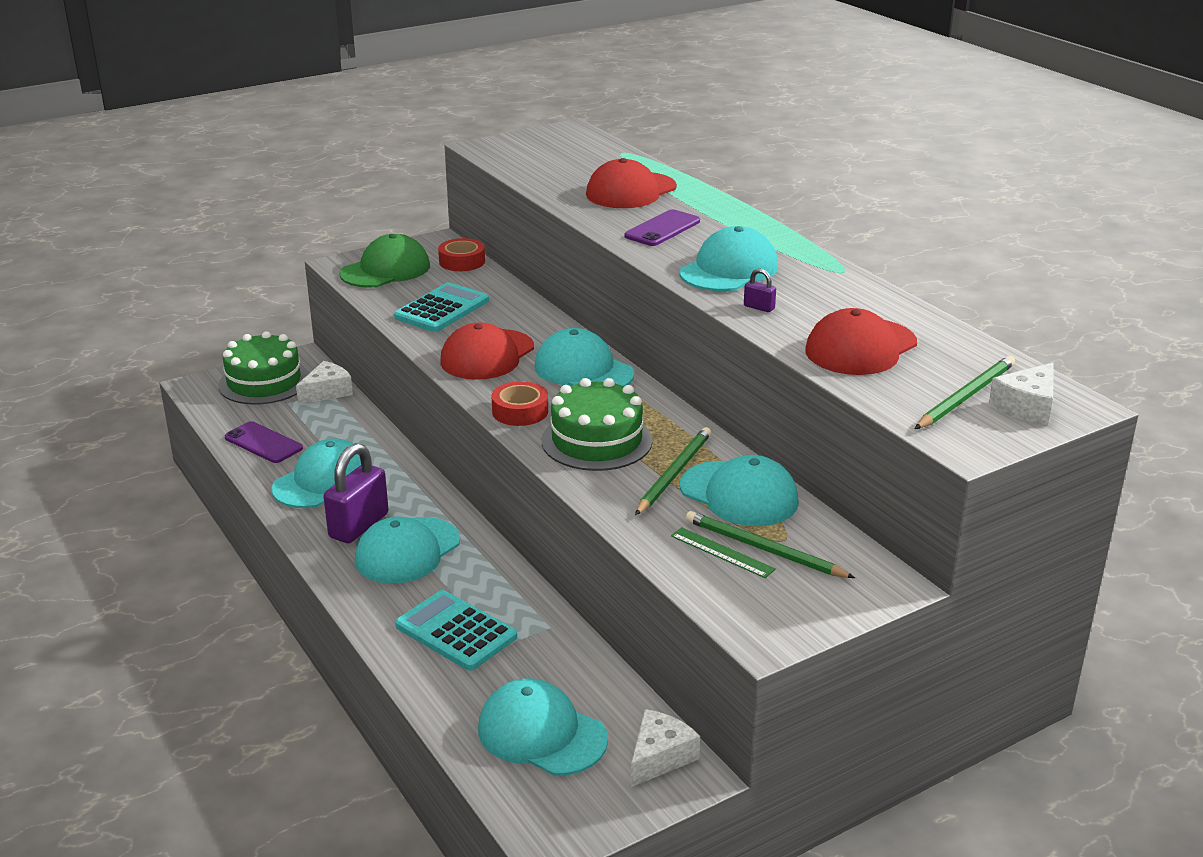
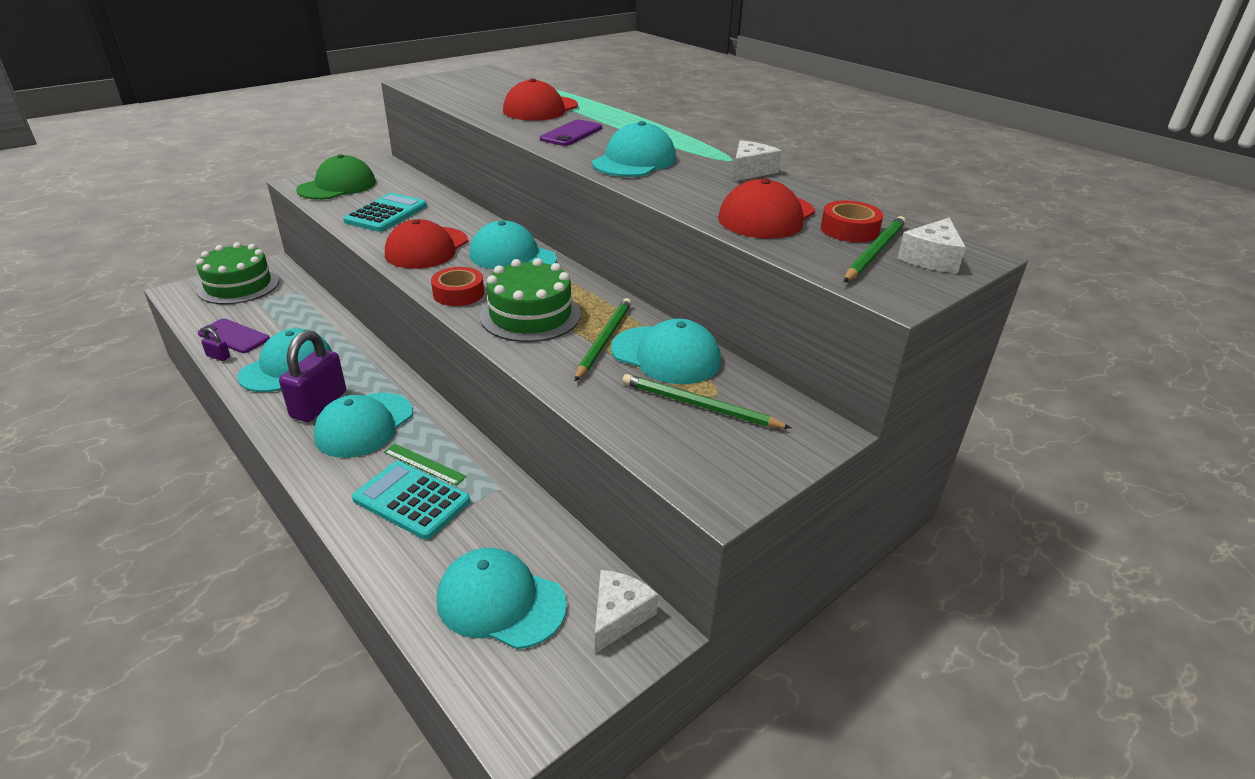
camera: 10 degrees left, 5 degrees up
white cheese [296,361,353,405] -> white cheese moved to [733,140,782,181]
red tape [438,238,485,271] -> red tape moved to [821,201,883,242]
green ruler [671,527,776,578] -> green ruler moved to [384,444,467,486]
purple padlock [744,269,776,312] -> purple padlock moved to [201,328,230,361]

